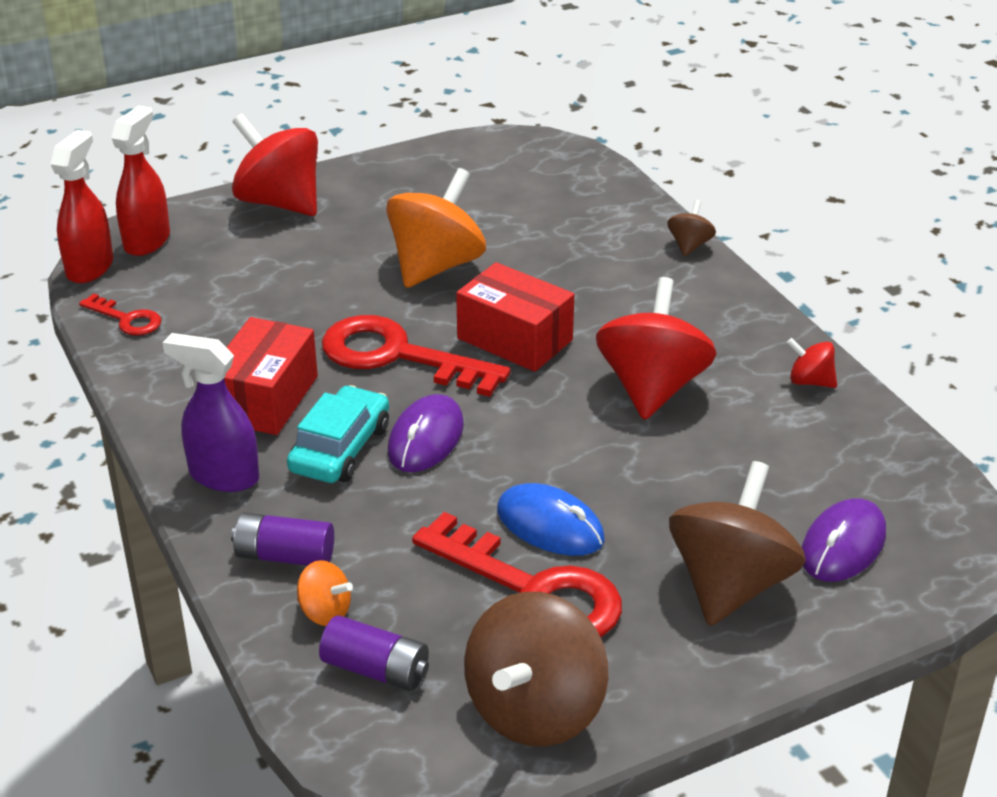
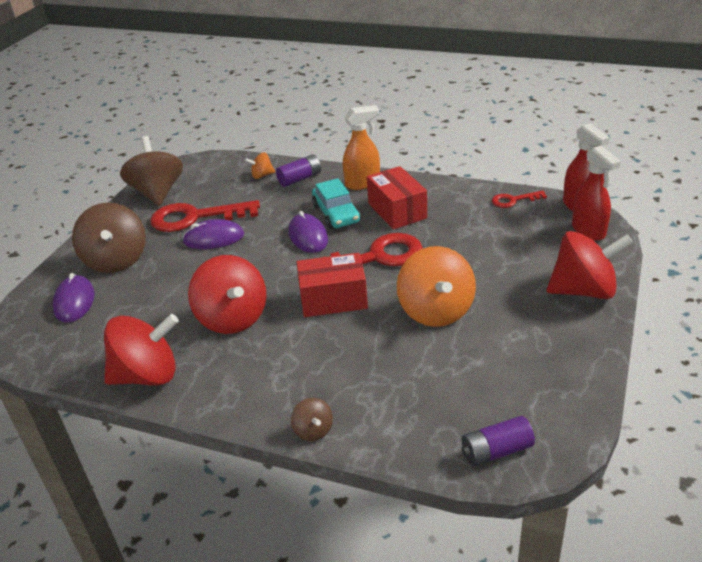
camera: 140 degrees right, 0 degrees up
purple spray bottle [162,333,259,492] -> orange spray bottle [343,105,380,190]
purple battery [319,615,429,691] -> purple battery moved to [461,416,535,466]
blue mouse [497,483,605,556] -> purple mouse [182,219,244,249]
red spinning top [787,338,837,388] -> red spinning top [104,314,179,386], size x2.15

